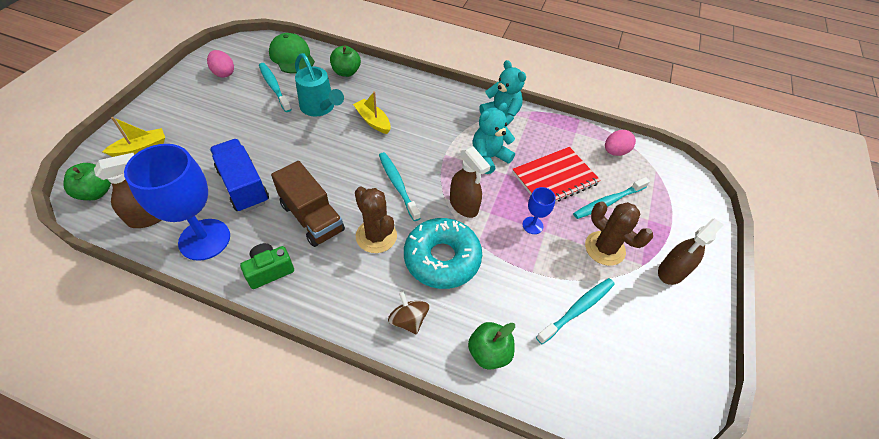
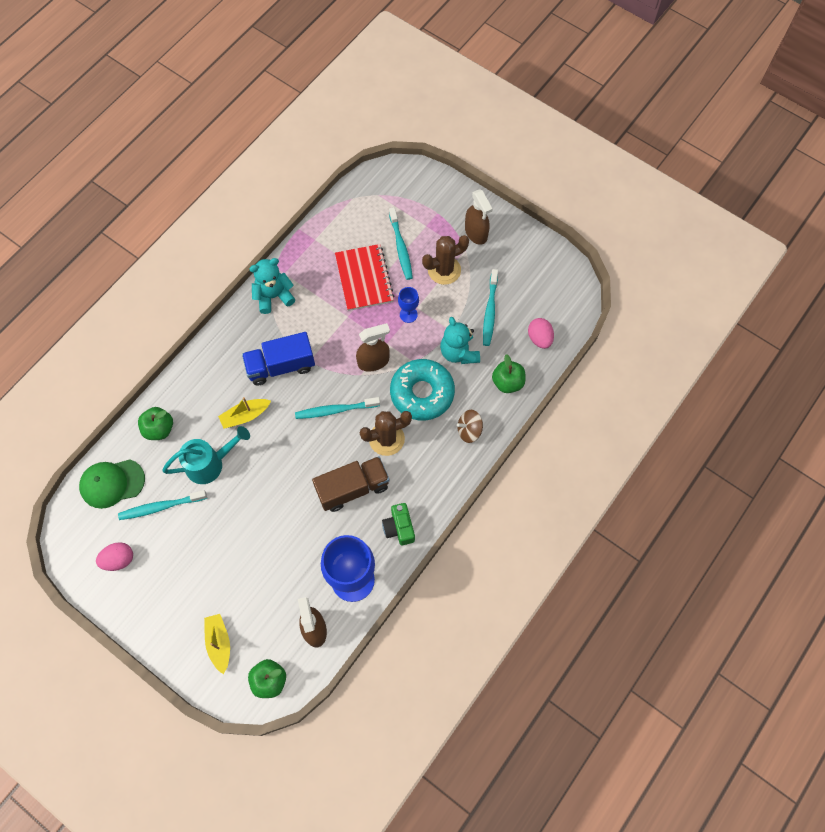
camera: 70 degrees left, 15 degrees up
blue truck [210,139,269,212] -> blue truck moved to [242,332,315,385]
turquoise teddy bear [473,103,515,174] -> turquoise teddy bear moved to [440,317,480,364]
turquoise toothbrush [536,278,615,345] -> turquoise toothbrush turned 150 degrees counterclockwise [483,269,498,346]
pink egg [605,130,636,156] -> pink egg moved to [528,318,554,349]

